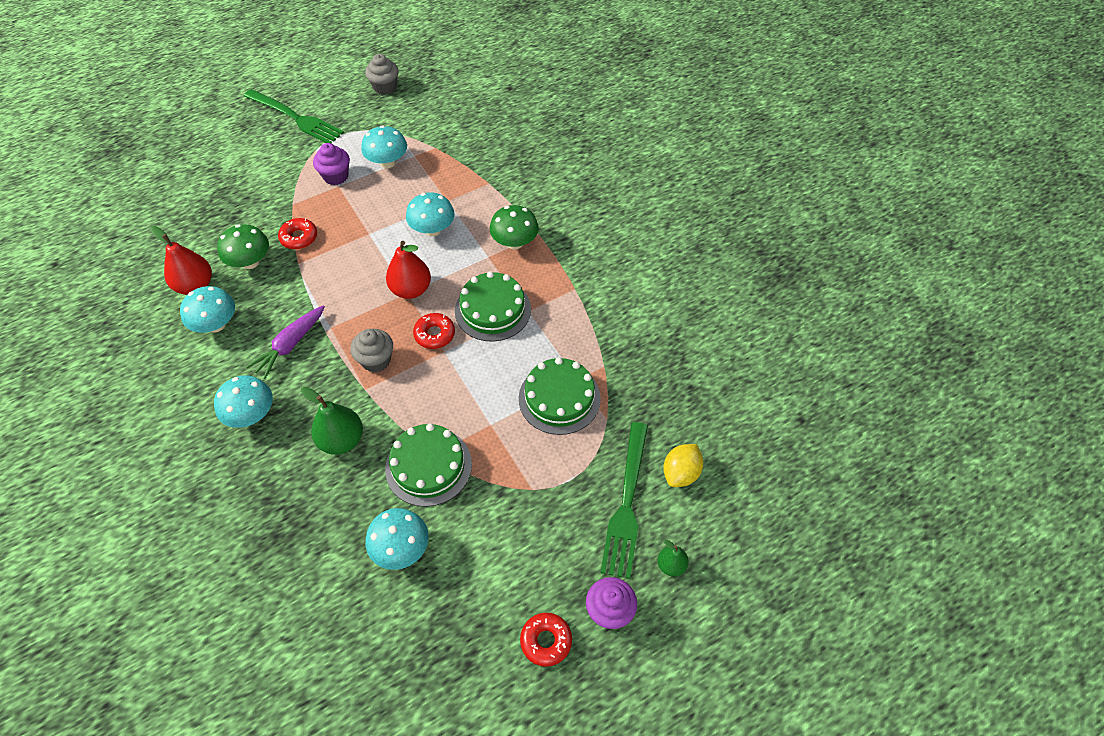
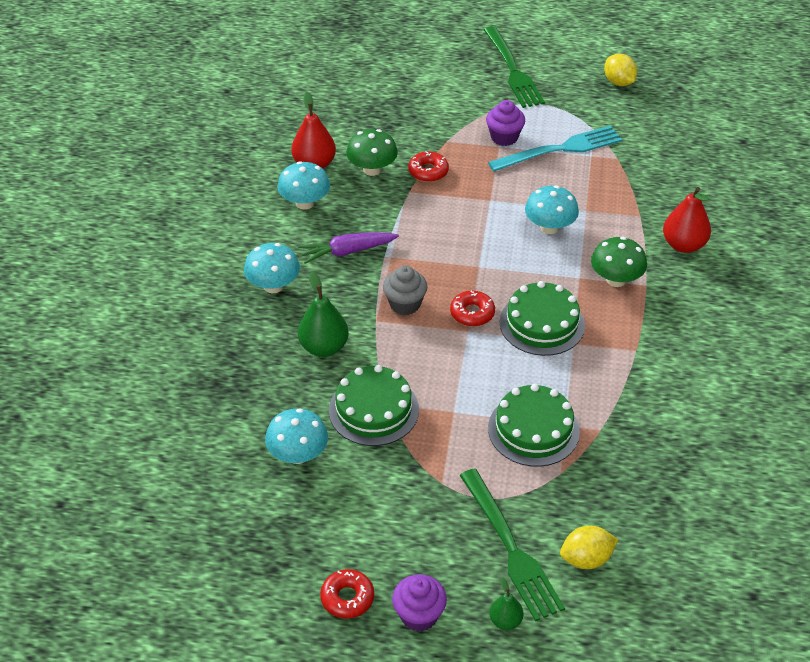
camera: 40 degrees right, 10 degrees down
turquoise mushroom [361,125,407,168] -> turquoise fork [488,125,622,172]
grey cupcake [365,54,399,95] -> yellow lemon [604,54,637,86]
red pear [386,241,431,299] -> red pear moved to [663,187,711,253]
green fork [600,422,648,579] -> green fork turned 75 degrees counterclockwise [460,469,565,621]

